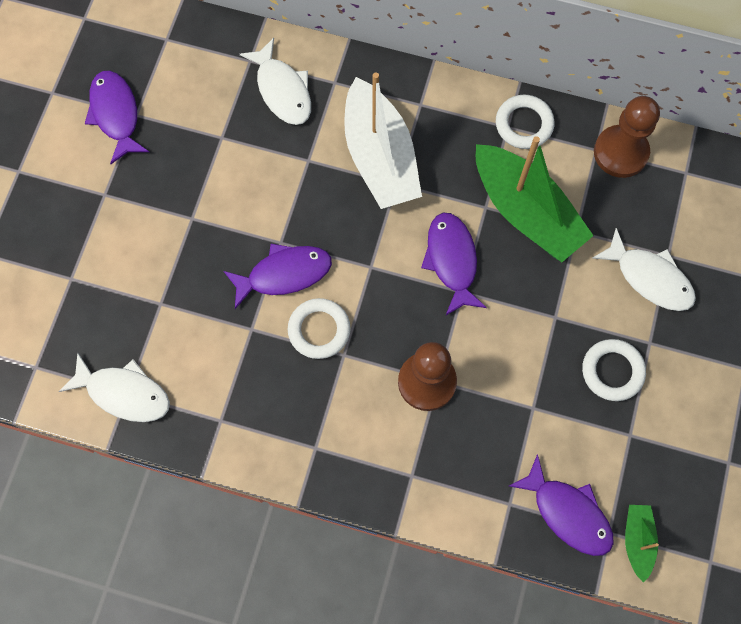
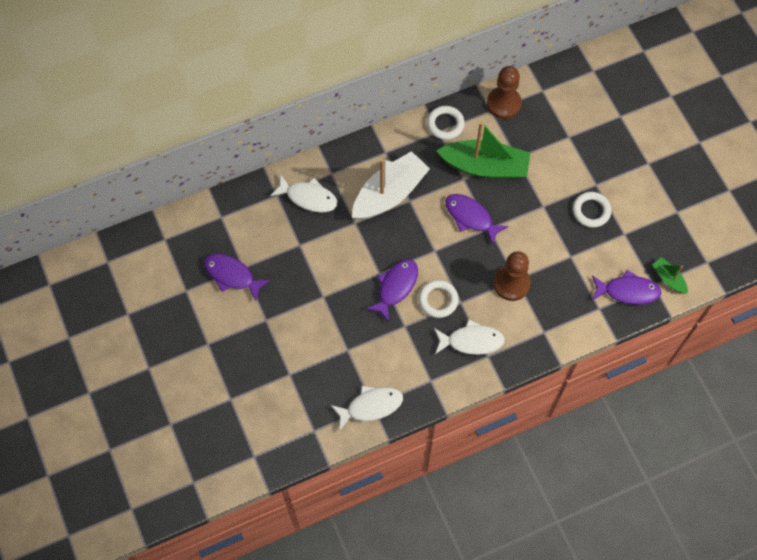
camera: 40 degrees left, 5 degrees down
white boat [344,72,422,209] -> white boat turned 75 degrees counterclockwise [352,151,430,220]
white fish [592,228,696,311] -> white fish moved to [434,320,505,355]

